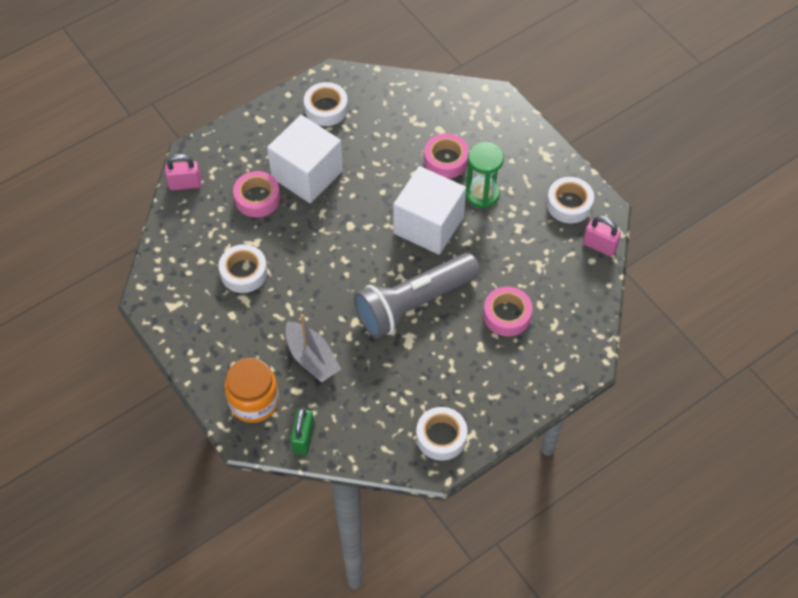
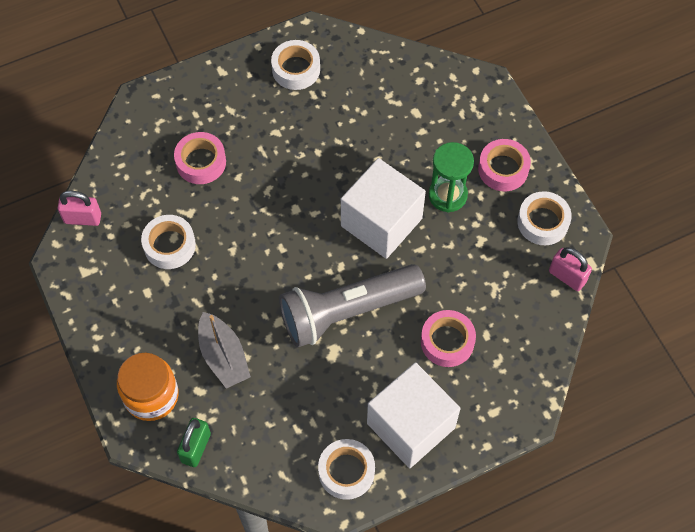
camera: 10 degrees right, 5 degrees up
pink padlock [165,154,201,190] -> pink padlock moved to [58,191,101,226]
white cube [267,115,343,203] -> white cube moved to [367,362,461,468]
pink tape [424,133,469,179] -> pink tape moved to [478,139,531,191]

